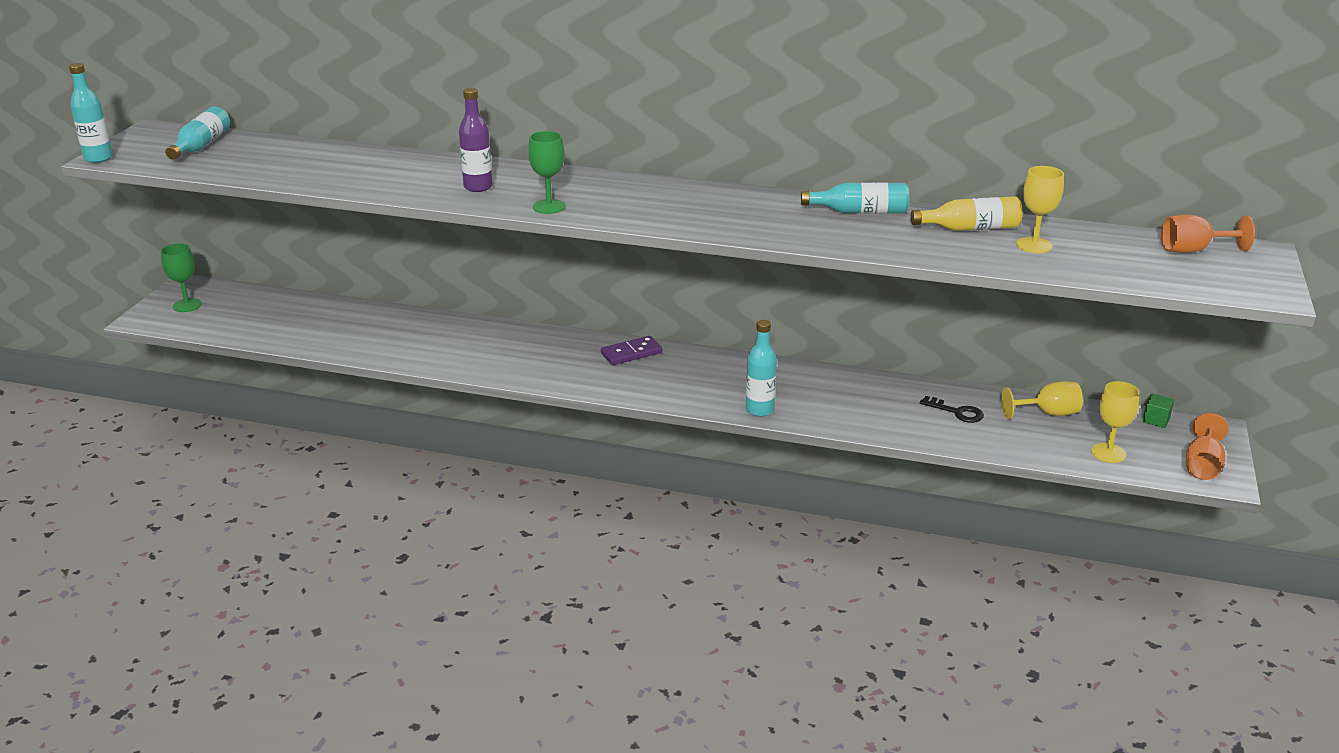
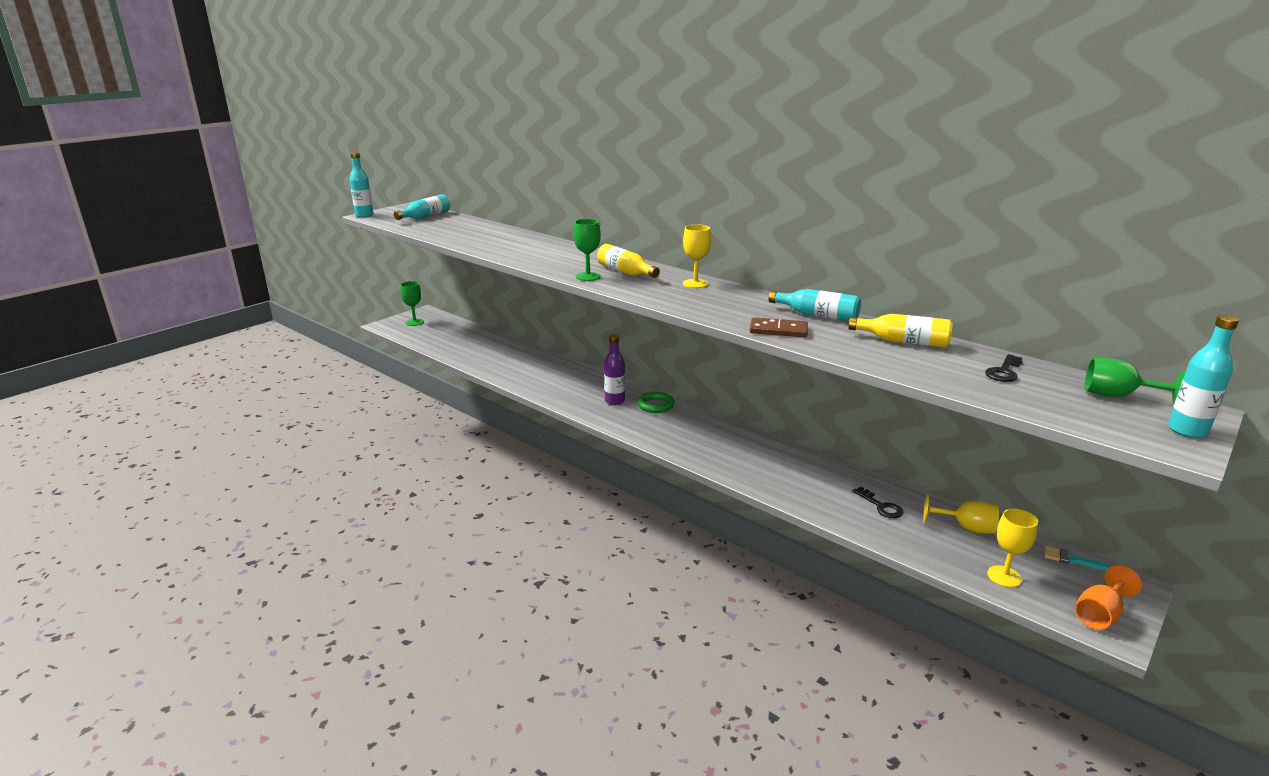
camera: 25 degrees right, 5 degrees down
purple bottle [459,88,493,192] -> purple bottle moved to [604,334,625,405]
purple domino [601,336,662,365] -> green ring [637,392,674,413]
turquoise bottle [746,320,777,417] -> turquoise bottle moved to [1168,315,1239,438]
yellow goblet [1017,166,1064,253] -> yellow goblet moved to [683,224,711,288]
green cube [1142,393,1174,428] -> turquoise brush [1045,546,1113,571]
orange goblet [1161,215,1255,253] -> green goblet [1085,358,1186,405]
none -> yellow bottle [597,244,660,278]
none -> brown domino [750,317,808,337]
none -> black key [985,354,1022,382]

